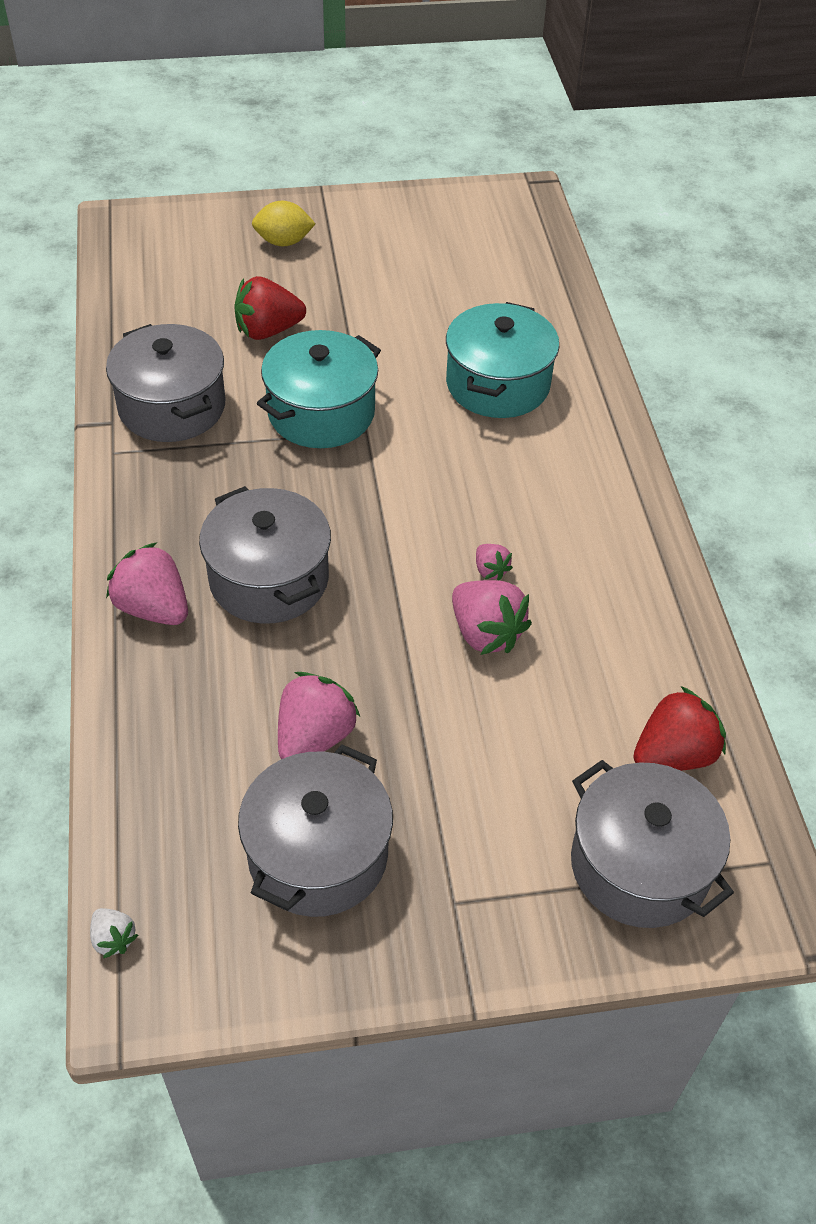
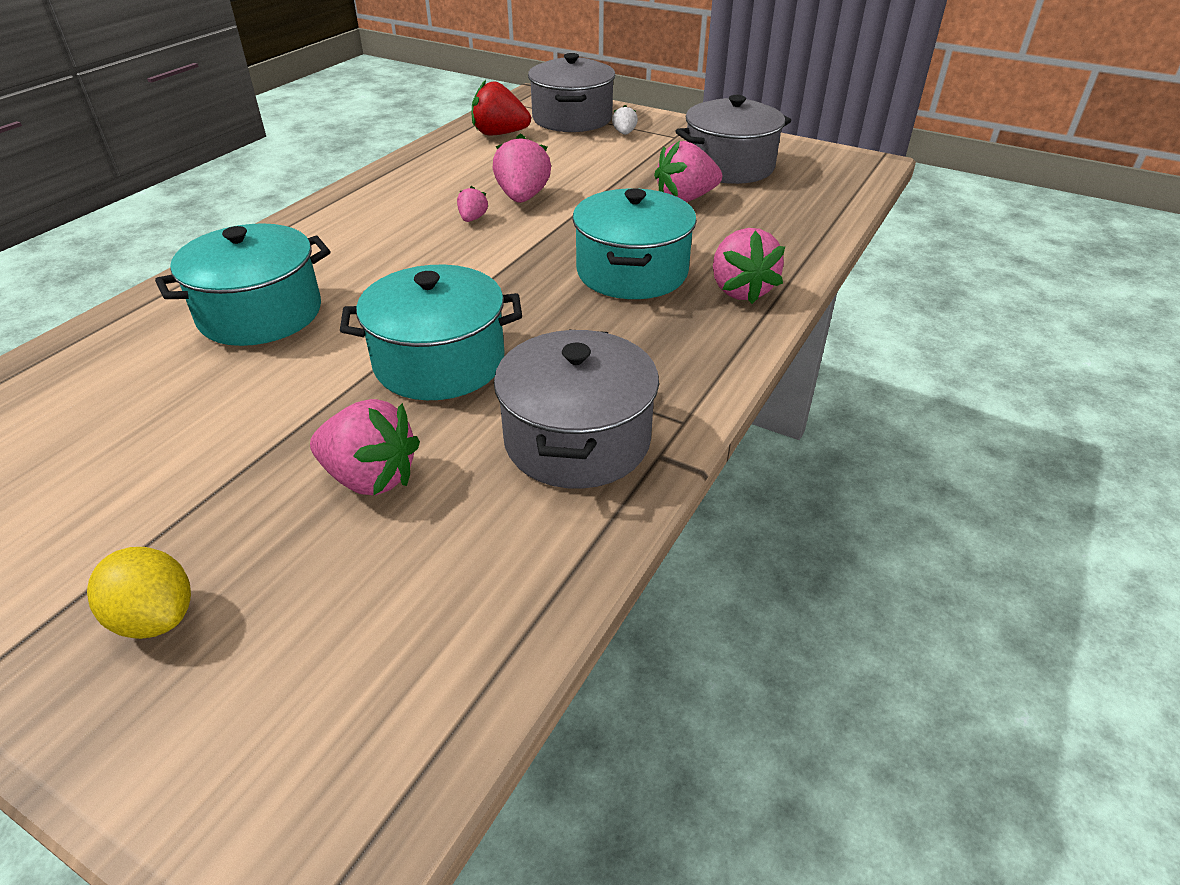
camera: 140 degrees left, 10 degrees down
white strawberry [90,908,138,958] -> white strawberry moved to [612,105,638,135]
grey pot [199,486,331,624] -> turquoise pot [573,188,697,299]
red strawberry [235,276,306,340] -> pink strawberry [310,399,420,495]

